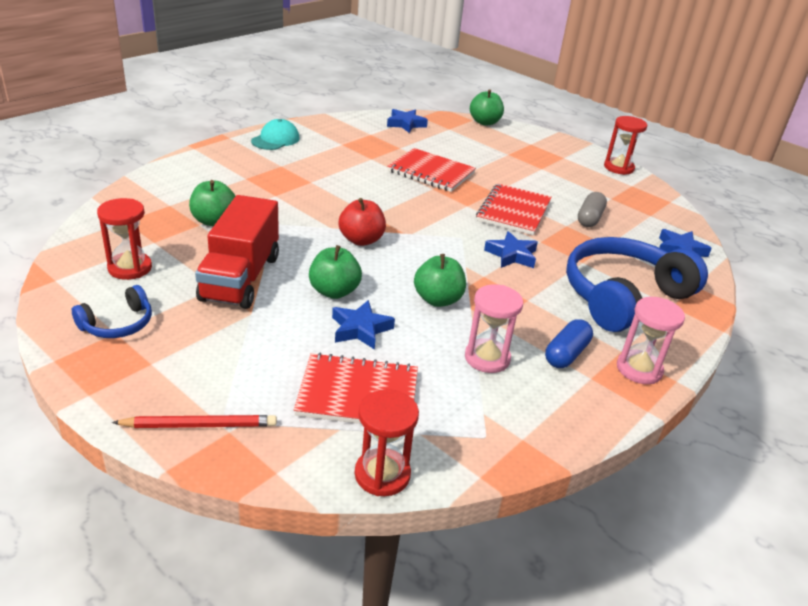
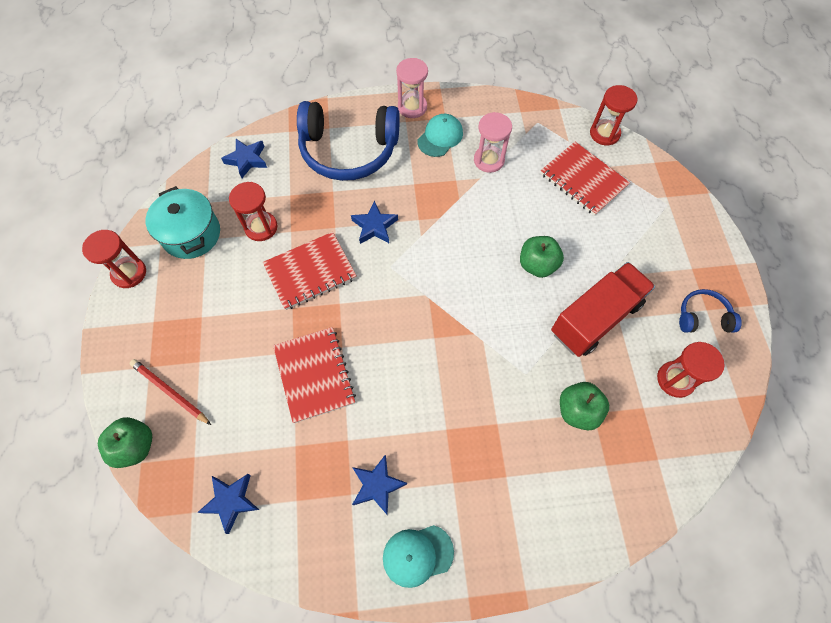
camera: 135 degrees left, 30 degrees up
red pencil [112,415,277,428] -> red pencil moved to [130,359,211,425]
blue star [332,300,395,350] -> blue star moved to [352,455,407,515]
red apple [339,198,386,246] -> none
green apple [414,254,466,307] -> none
blue capsule [545,319,593,368] -> turquoise cap [418,114,463,157]
grey capsule [578,192,607,227] -> red hourglass [229,182,277,241]
none -> turquoise pot [145,186,220,259]

